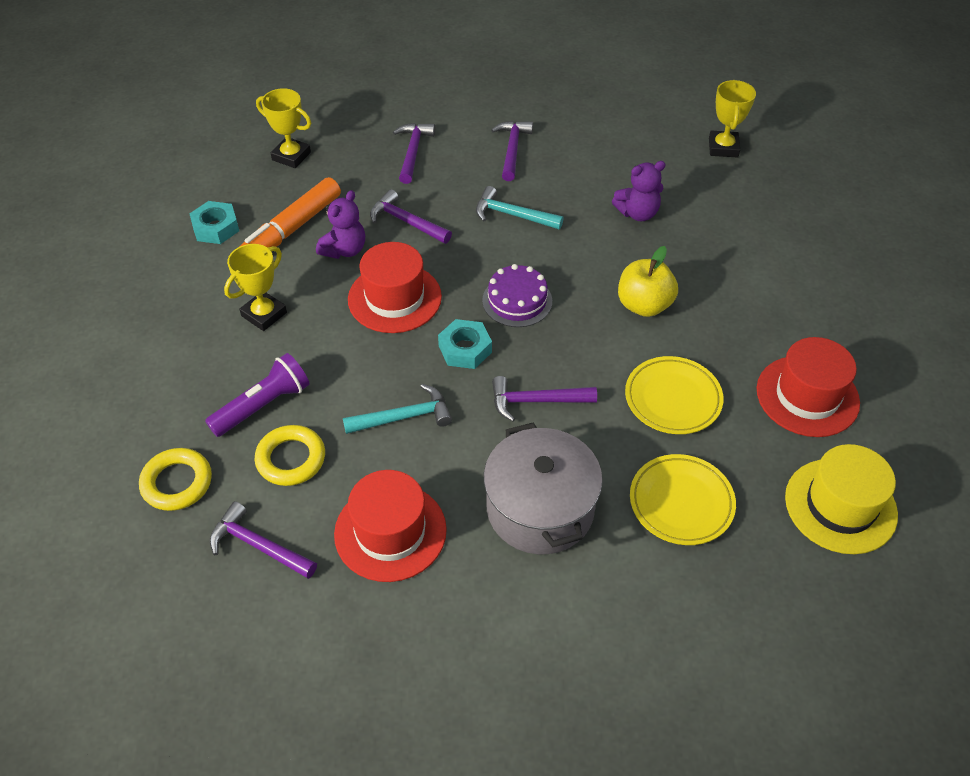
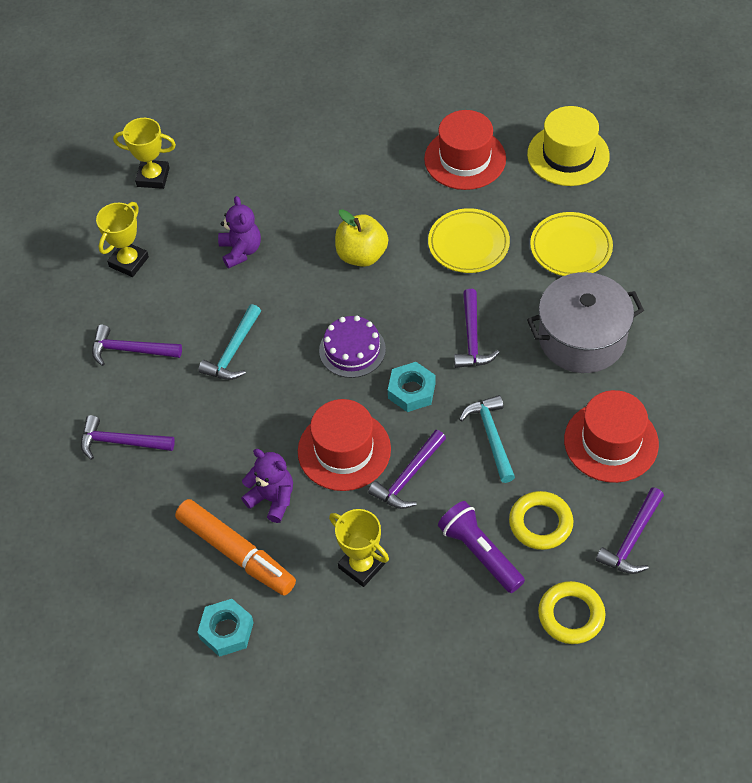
camera: 85 degrees left, 5 degrees up
yellow trophy [256,88,311,168] -> yellow trophy moved to [96,202,149,277]
purple hammer [370,189,452,244] -> purple hammer moved to [368,430,446,509]

